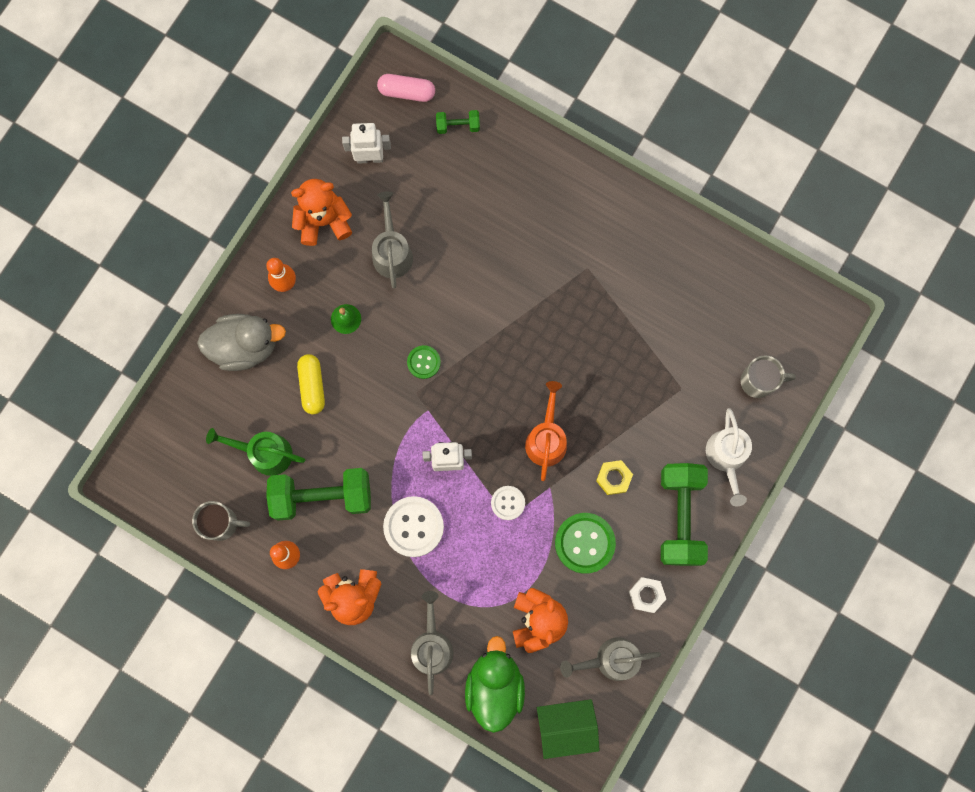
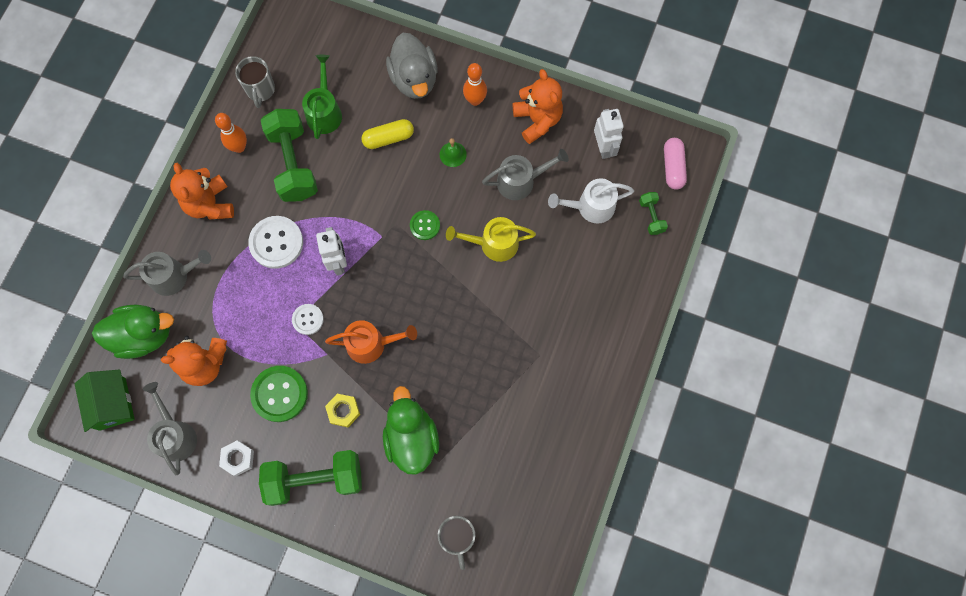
camera: 80 degrees right, 5 degrees down
white watering can [706,408,752,507] -> white watering can moved to [548,178,634,224]
none -> green duck [383,386,439,475]
none -> yellow watering can [446,217,536,262]

